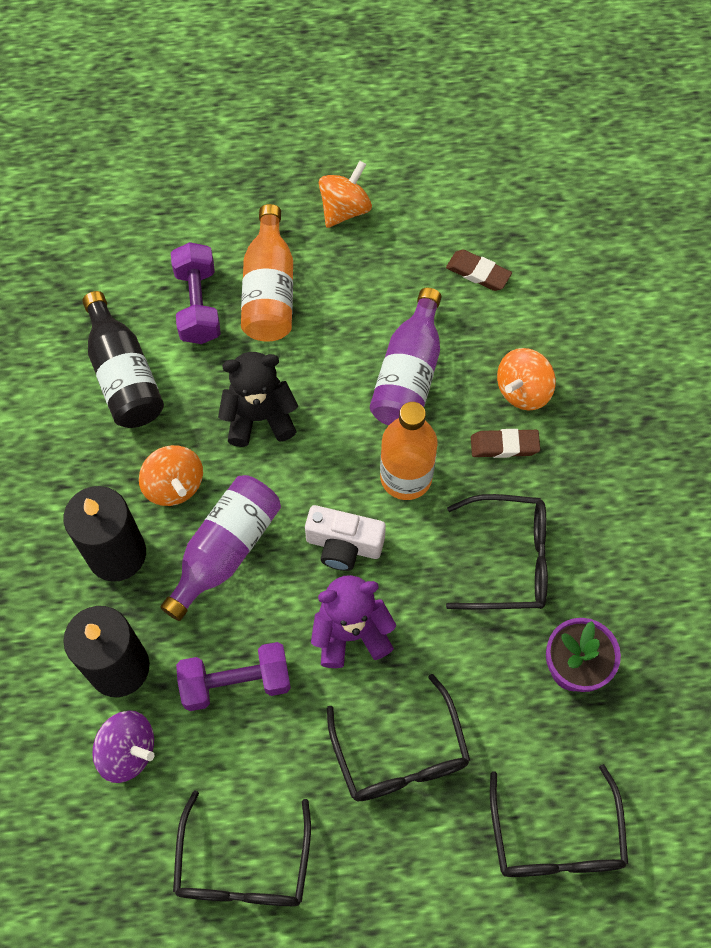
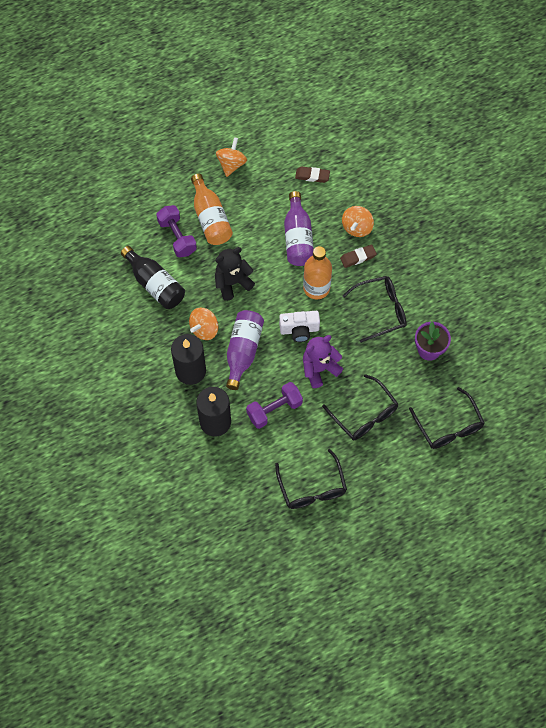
camera: 20 degrees left, 0 degrees up
purple spinning top [92,710,155,783] -> none
orange spinning top [139,445,203,506] -> orange spinning top turned 90 degrees clockwise [189,308,219,340]

